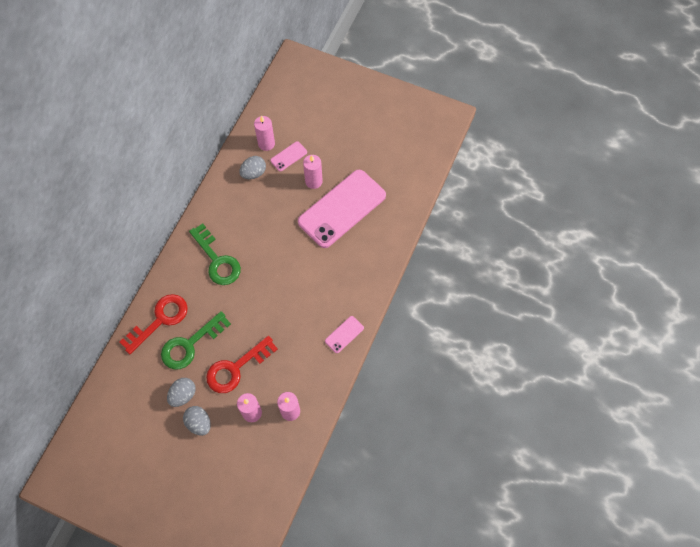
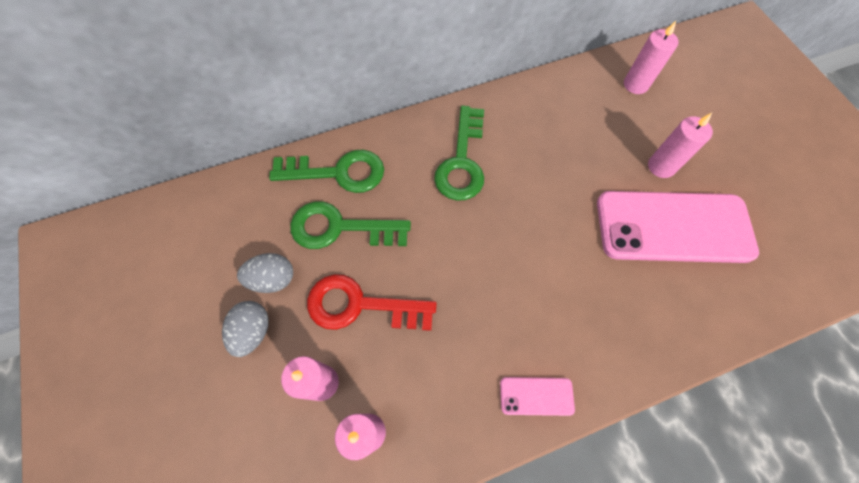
camera: 45 degrees right, 0 degrees up
red key [120,294,188,354] -> green key [269,150,384,193]
grey egg [239,156,266,179] -> none
pink phone [270,141,307,171] -> none

